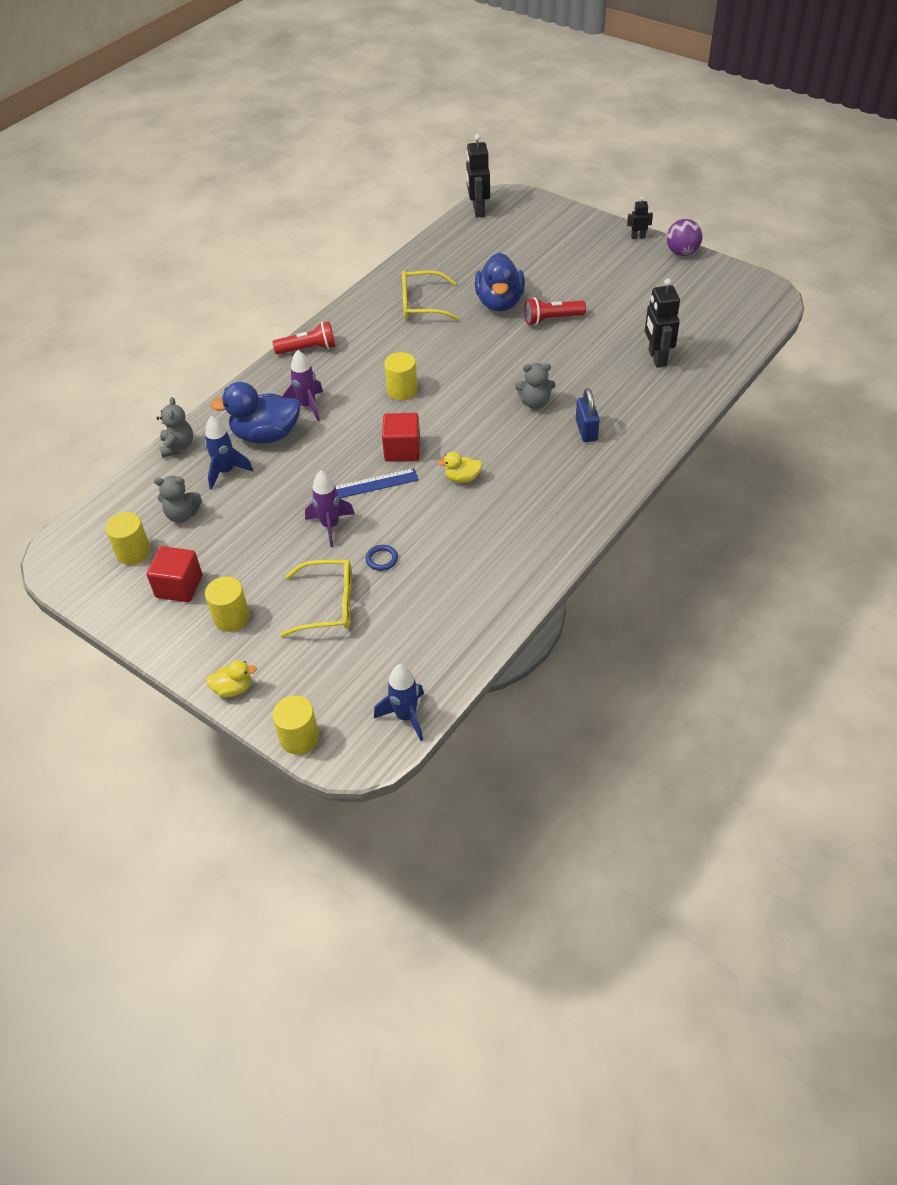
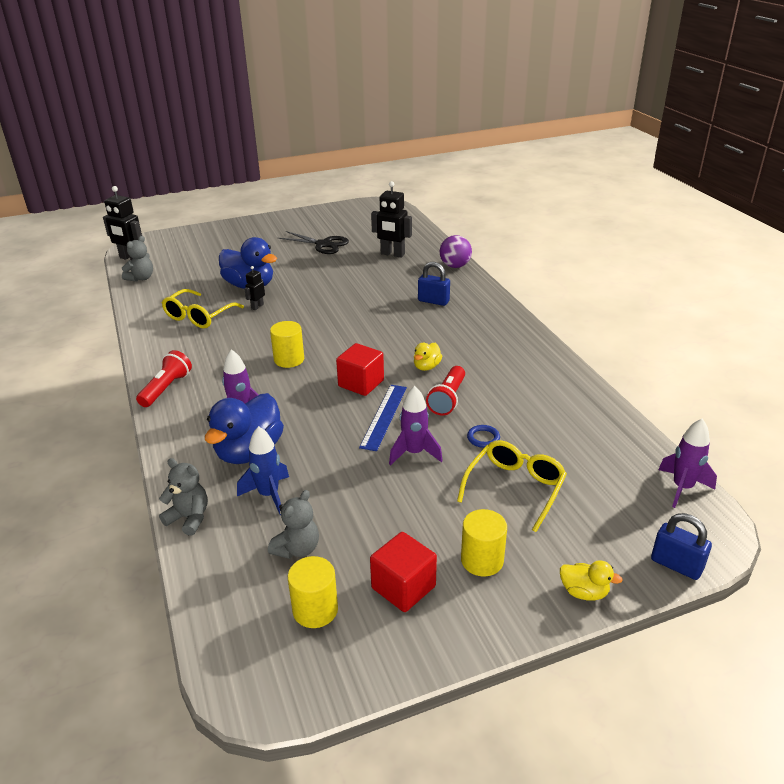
camera: 60 degrees left, 15 degrees down
yellow duck [206,660,257,698] -> yellow duck turned 90 degrees clockwise [560,560,623,601]
yellow cylinder [272,696,319,755] -> blue padlock [651,513,712,580]
blue rocket [374,664,424,741] -> purple rocket [658,419,717,508]
grey teddy bear [515,363,556,409] -> grey teddy bear moved to [122,236,153,282]
red flashlight [524,297,586,326] -> red flashlight moved to [426,366,465,416]
black robot [627,197,653,239] -> black robot moved to [245,266,265,310]
purple ball [666,219,703,256] -> purple ball moved to [440,235,472,268]
none -> black scissors [278,231,349,254]

